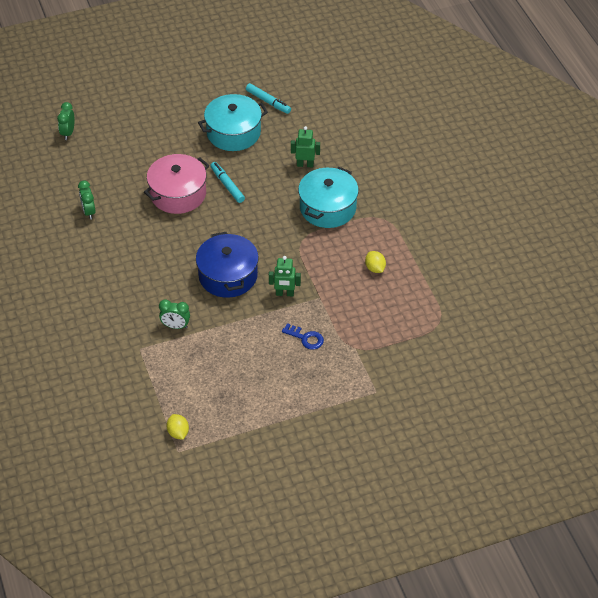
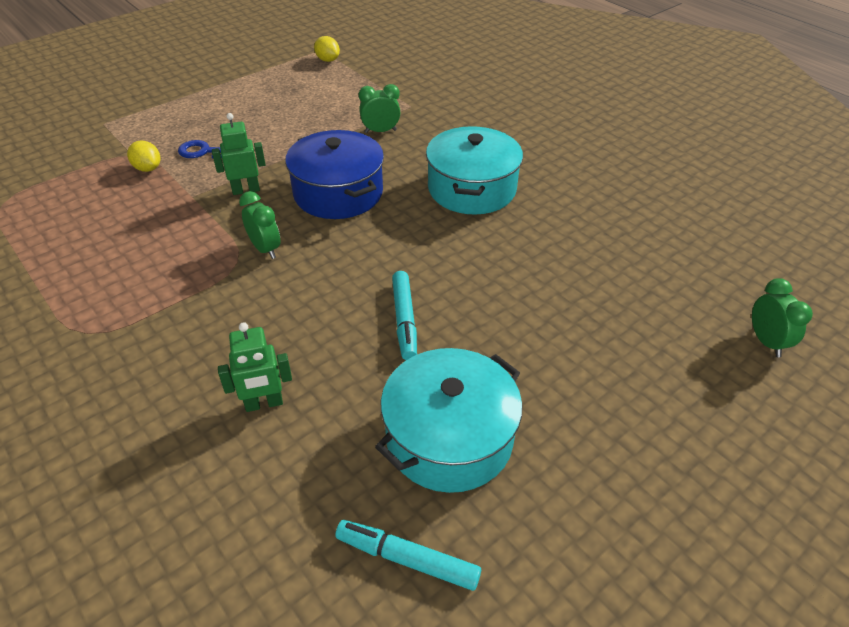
camera: 160 degrees right, 5 degrees down
green clock [78,180,96,219] -> green clock moved to [239,191,280,259]
pink pot [144,154,210,214] -> none
turquoise marker [210,162,245,203] -> turquoise marker turned 45 degrees clockwise [392,271,417,360]
turquoise pot [298,167,359,228] -> turquoise pot moved to [426,126,523,214]
yellow lemon [365,251,386,273] -> yellow lemon moved to [127,141,160,172]

